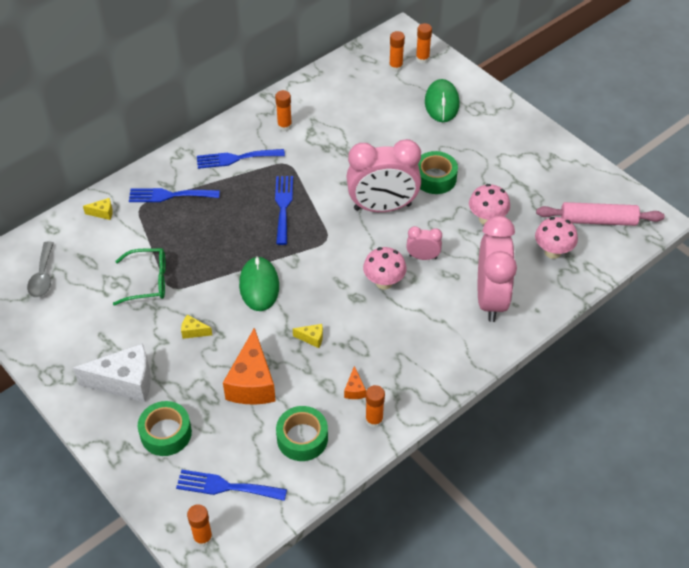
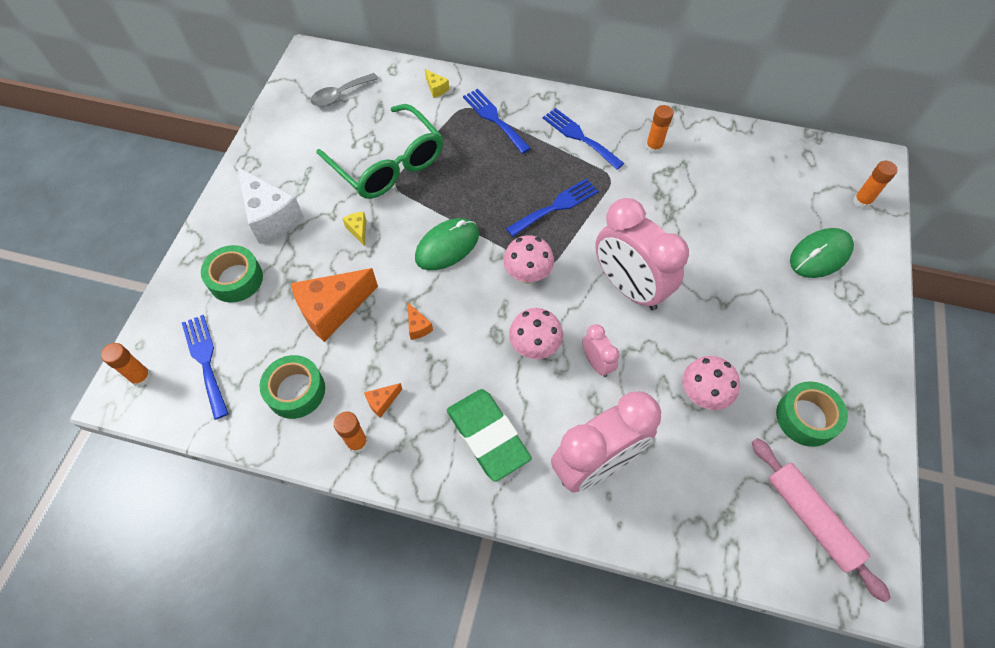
camera: 55 degrees right, 10 degrees up
green glasses [113,248,166,305] -> green glasses [316,104,443,199], size x1.64
yellow cheese [293,324,323,348] -> orange cheese [408,303,433,340]
orange glue stick [389,31,405,72] -> none
green tape [418,151,458,194] -> green tape moved to [776,381,848,447]
pink mushroom [535,217,578,259] -> pink mushroom moved to [503,235,554,284]
none -> green eraser [447,389,532,482]

